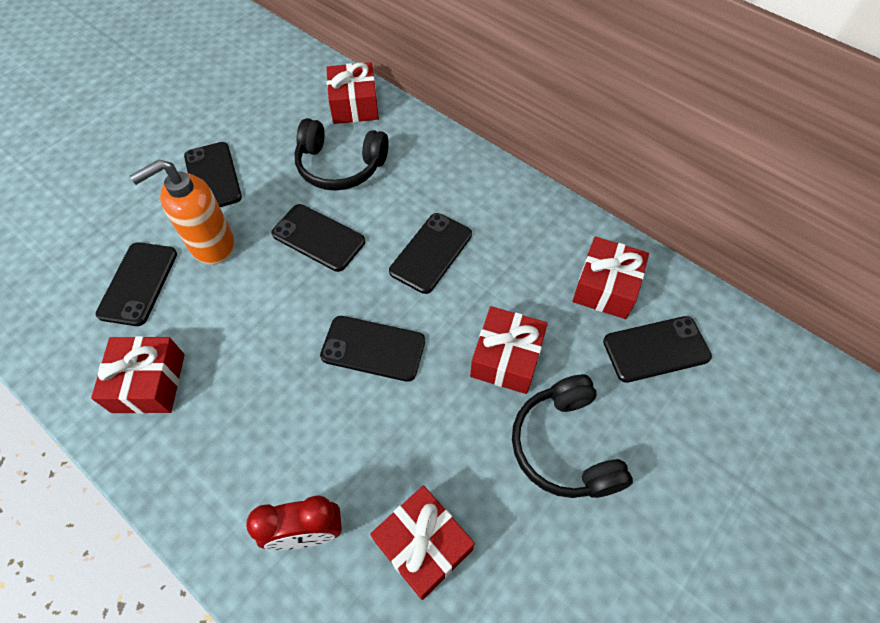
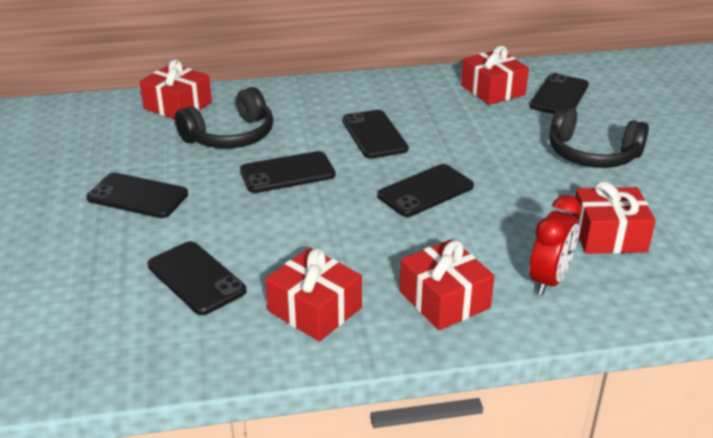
camera: 50 degrees left, 25 degrees down
orange soap dispenser [130,160,235,265] -> none
red gift [470,306,548,394] -> red gift moved to [400,239,495,330]

